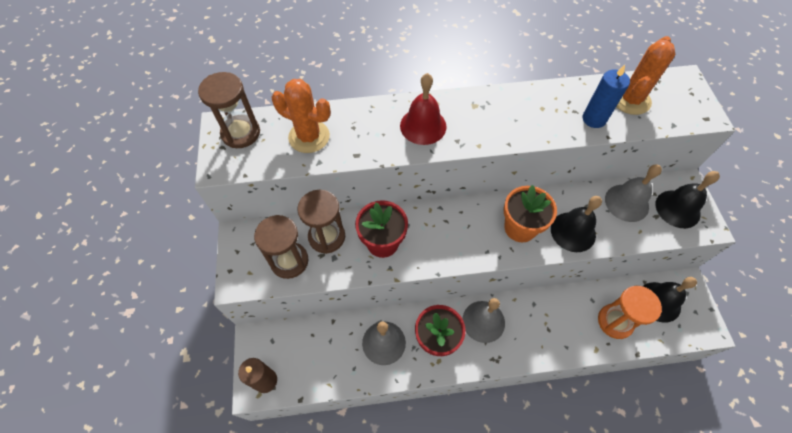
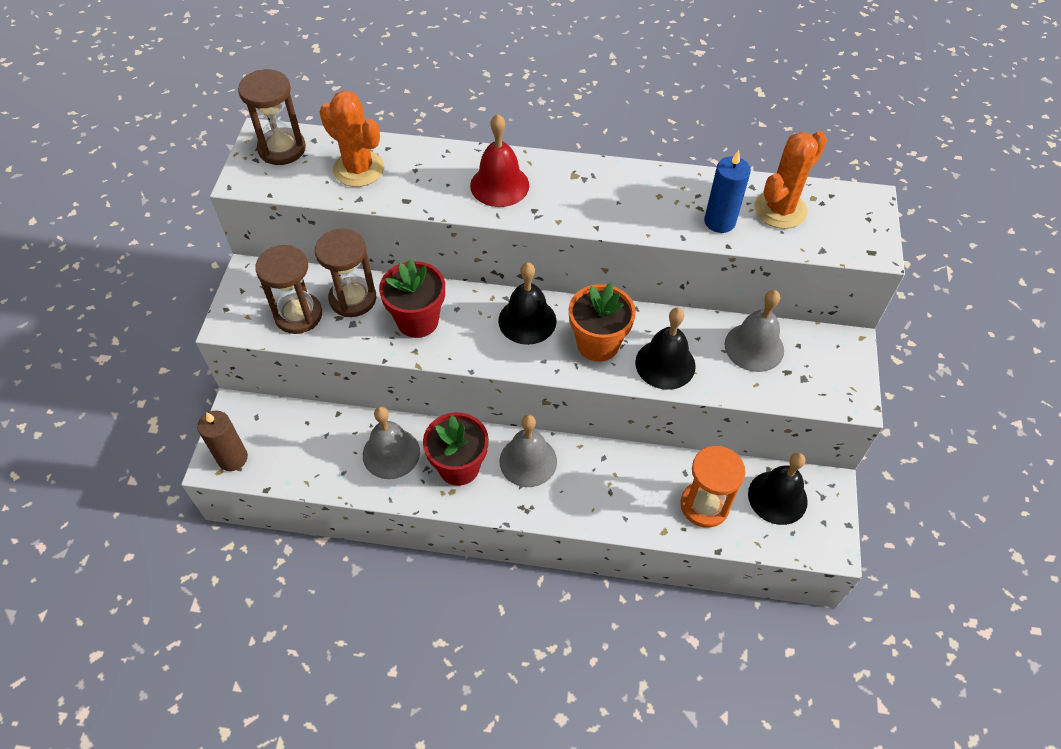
camera: 15 degrees right, 5 degrees down
black bell [656,171,720,228] -> black bell moved to [498,262,557,345]

